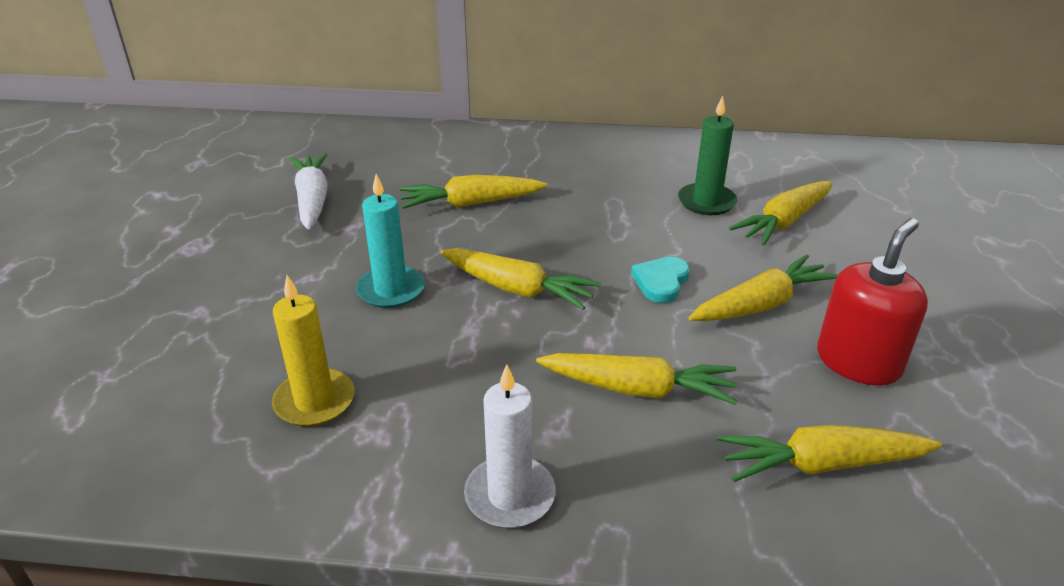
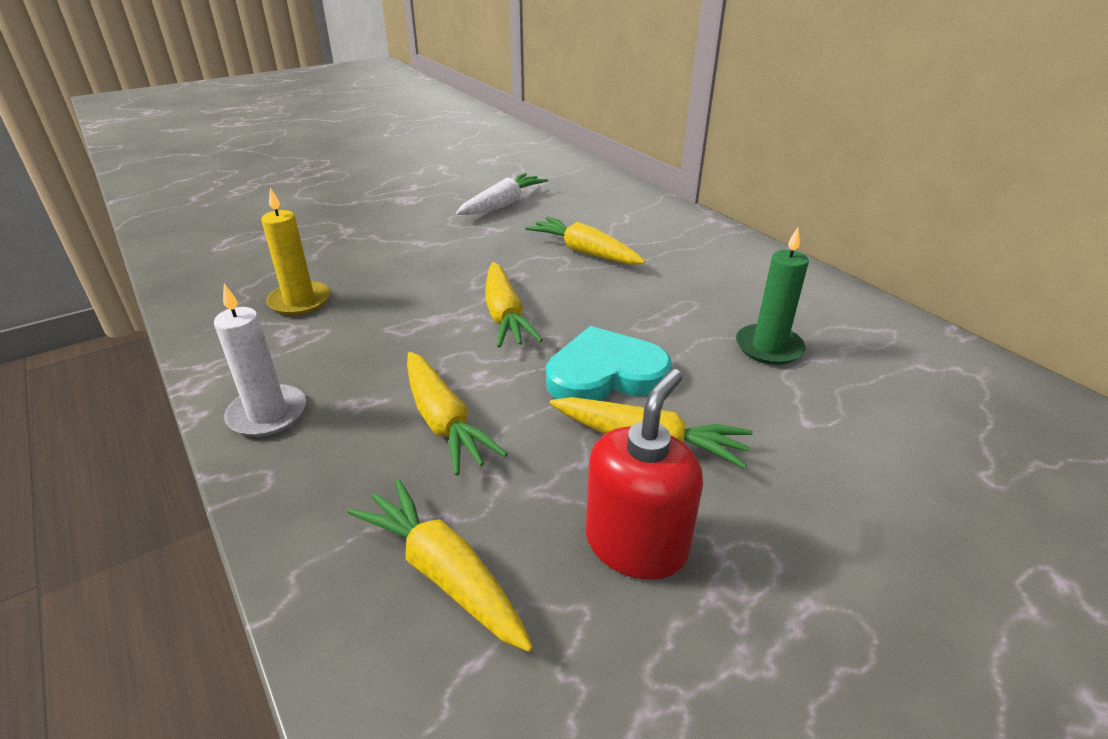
camera: 50 degrees right, 0 degrees up
turquoise candle [356,174,425,308] -> none
turquoise heart [631,257,690,303] -> turquoise heart [546,326,672,401], size x1.76
yellow carrot [729,181,833,246] -> none
red soap dispenser [817,218,928,385] -> red soap dispenser turned 60 degrees counterclockwise [586,369,703,580]

